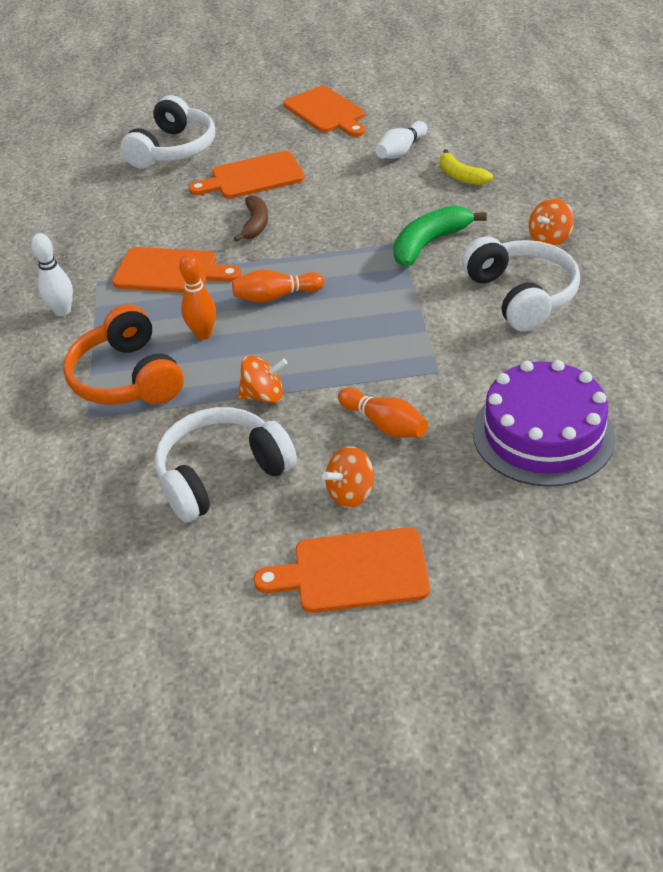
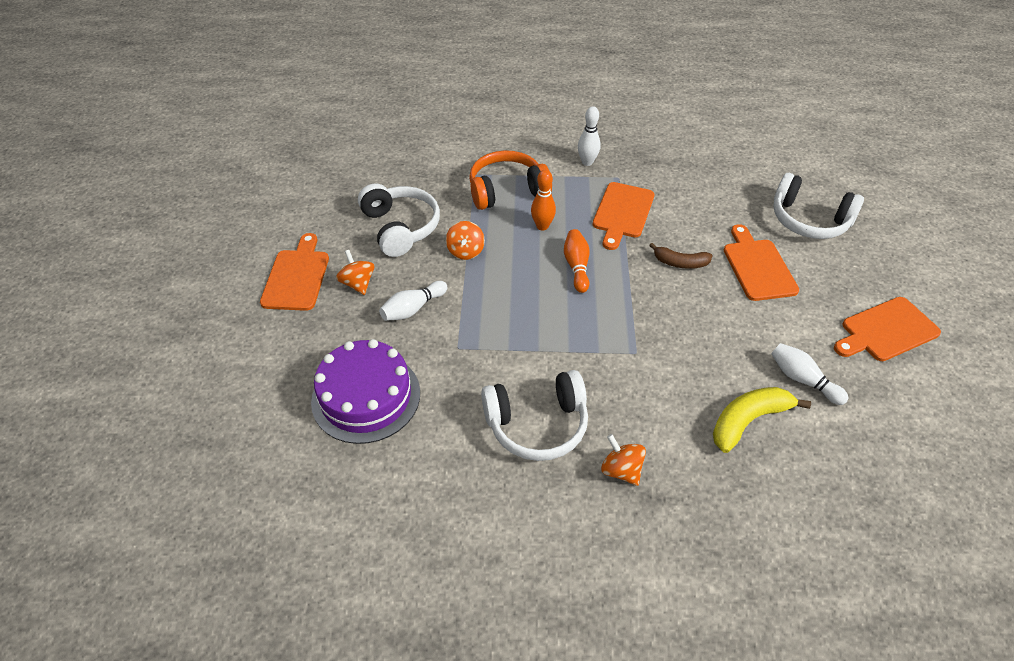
camera: 95 degrees right, 5 degrees up
orange bowling pin [338,388,428,437] -> white bowling pin [379,281,448,321]
green banana [393,205,487,266] -> none
yellow banana [439,149,493,185] -> yellow banana [713,387,811,453], size x1.50

